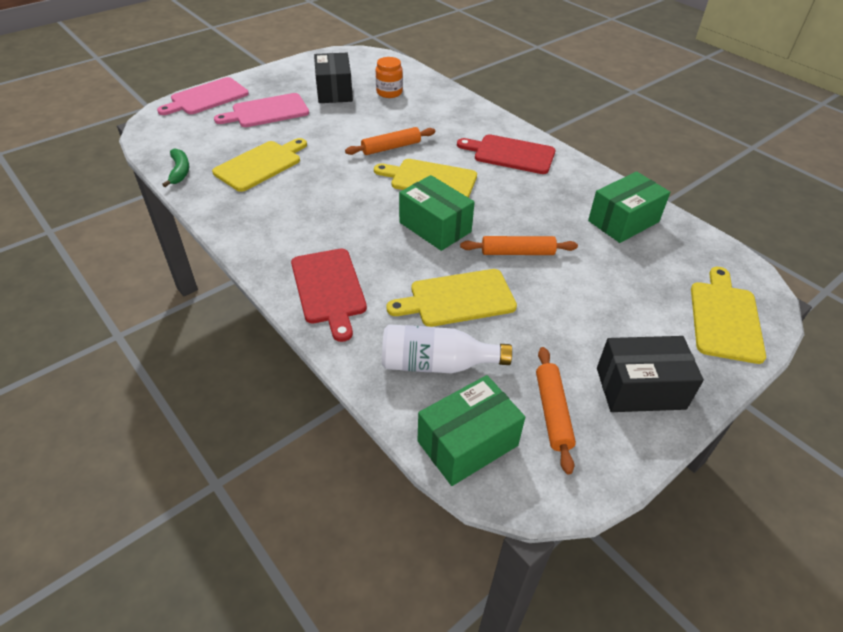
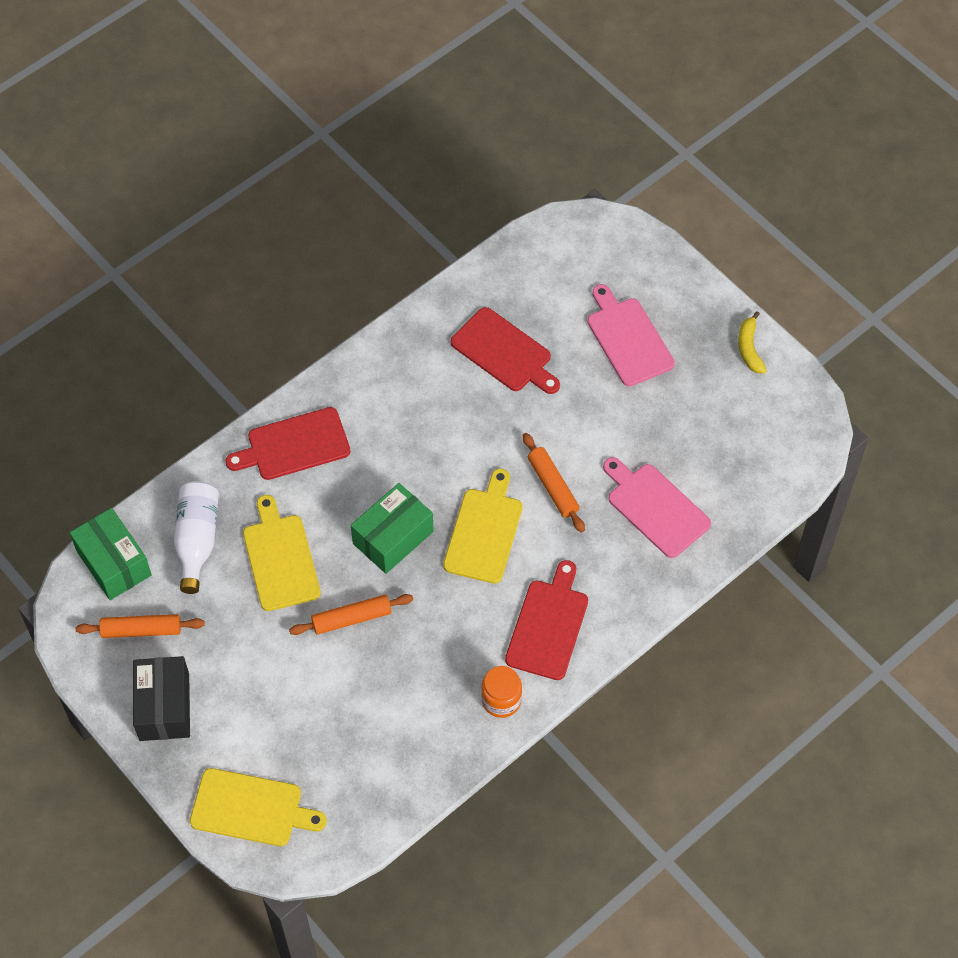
camera: 90 degrees right, 15 degrees up
pink cutting board [157,77,249,115] -> pink cutting board moved to [603,457,711,558]
green banana [162,148,189,187] -> none
yellow cutting board [212,138,307,192] -> red cutting board [451,307,560,394]
black box [314,53,353,103] -> none
orange jar [376,57,403,98] -> orange jar moved to [481,666,522,718]
orange rolling pin [460,236,578,255] -> orange rolling pin turned 75 degrees clockwise [289,594,413,635]
green box [588,172,670,243] -> none
none -> yellow banana [738,311,767,373]

